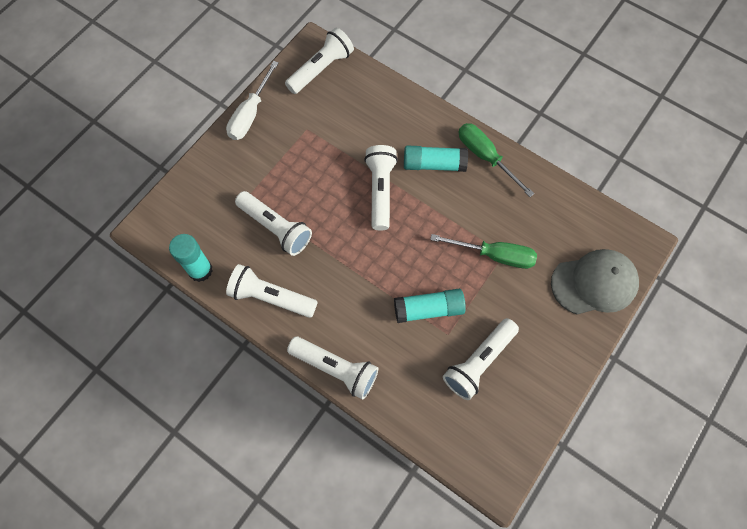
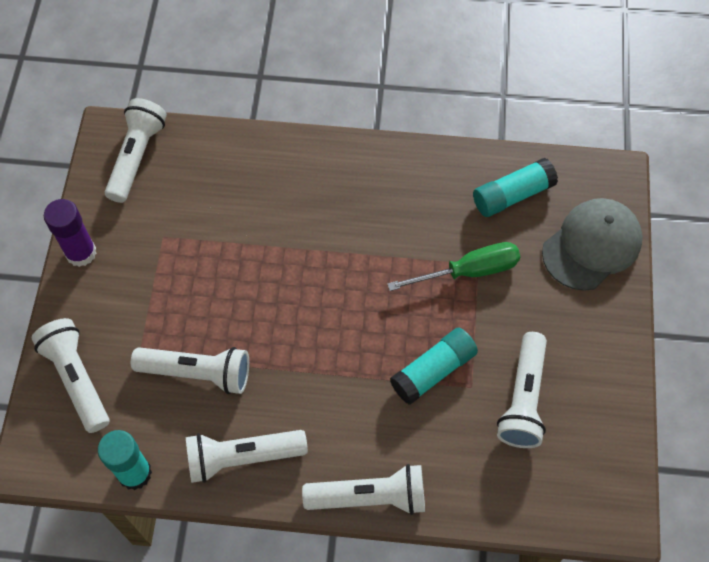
camera: 30 degrees left, 5 degrees down
white screwdriver [226,61,279,140] -> purple glue stick [44,199,97,267]
white flashlight [364,145,398,231] -> white flashlight moved to [31,318,109,433]
turquoise glue stick [404,145,468,172] -> turquoise glue stick moved to [473,158,558,217]
green screwdriver [459,123,535,197] -> none

